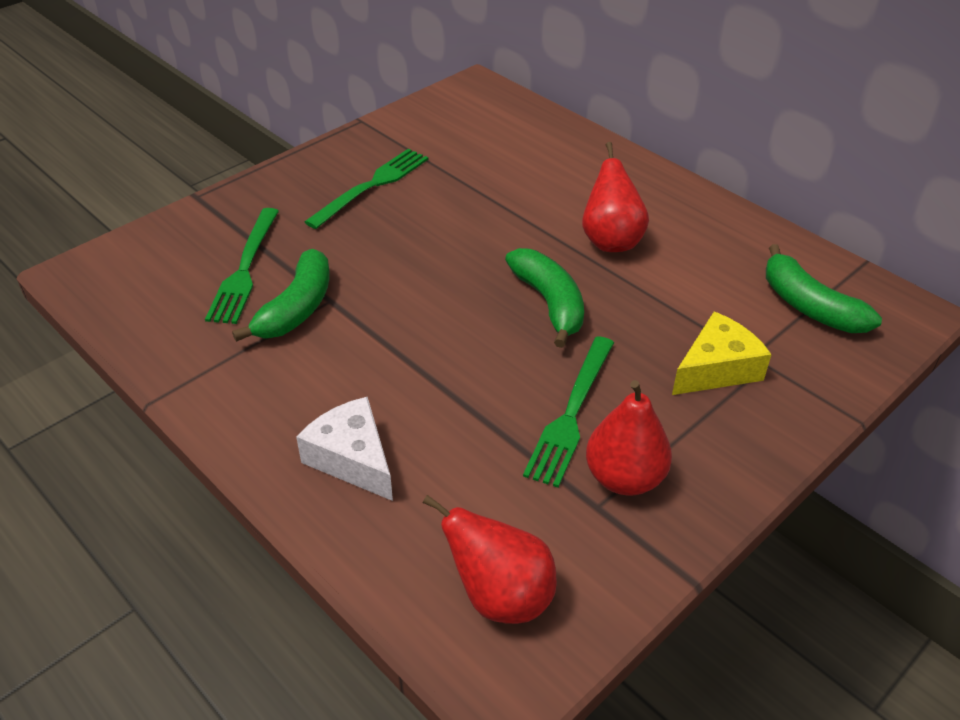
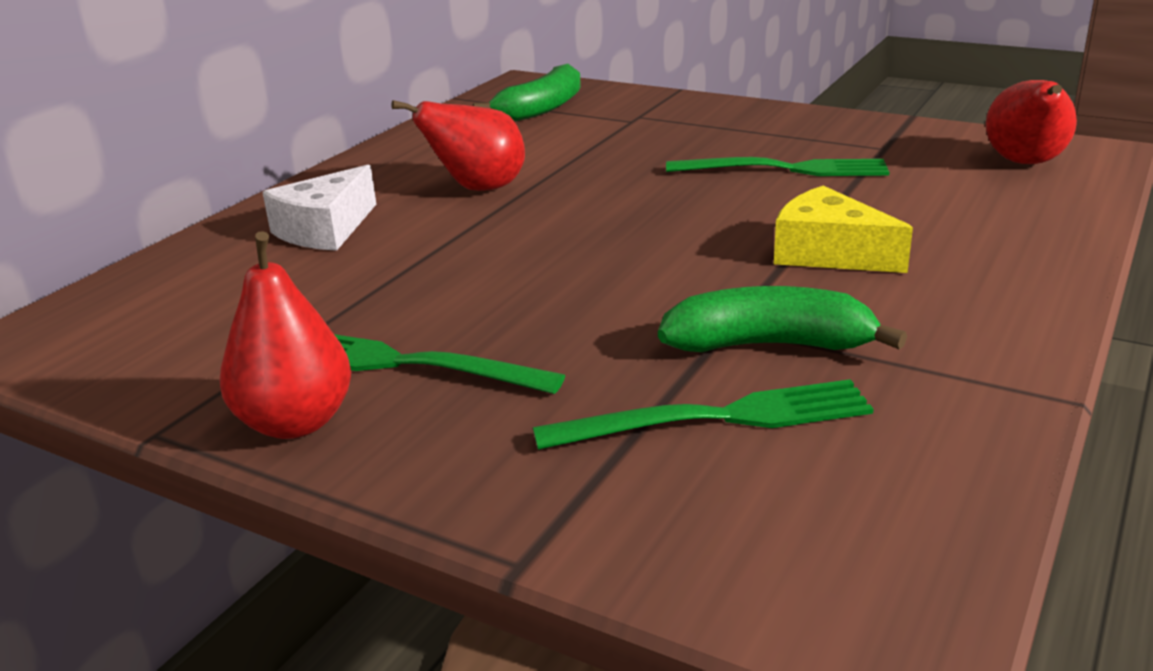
camera: 105 degrees left, 15 degrees down
white cheese [296,397,393,501] -> white cheese moved to [262,165,376,251]
green banana [505,248,584,348] -> none
red pear [586,380,672,496] -> red pear moved to [220,231,351,439]
yellow cheese [672,312,772,395] -> yellow cheese moved to [774,186,913,273]

